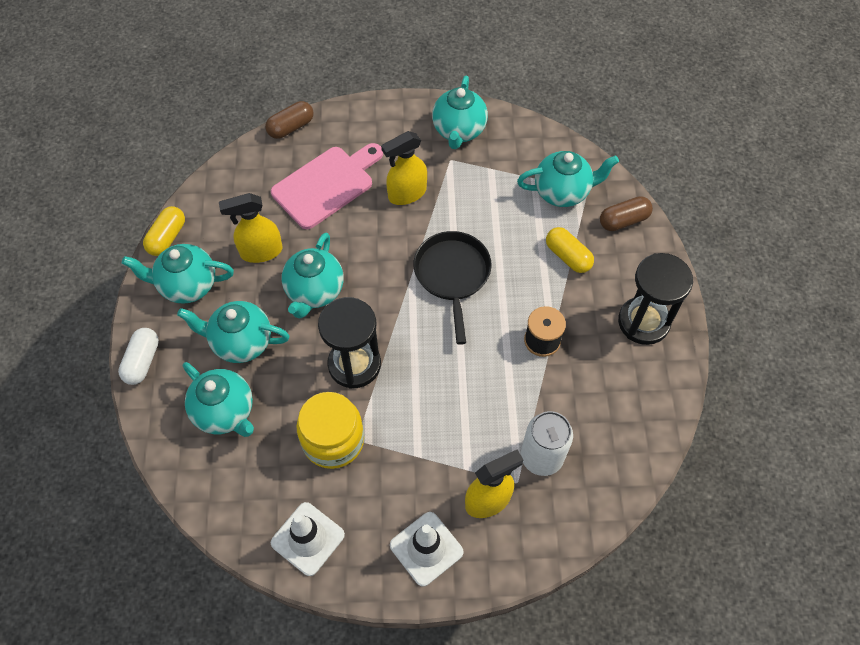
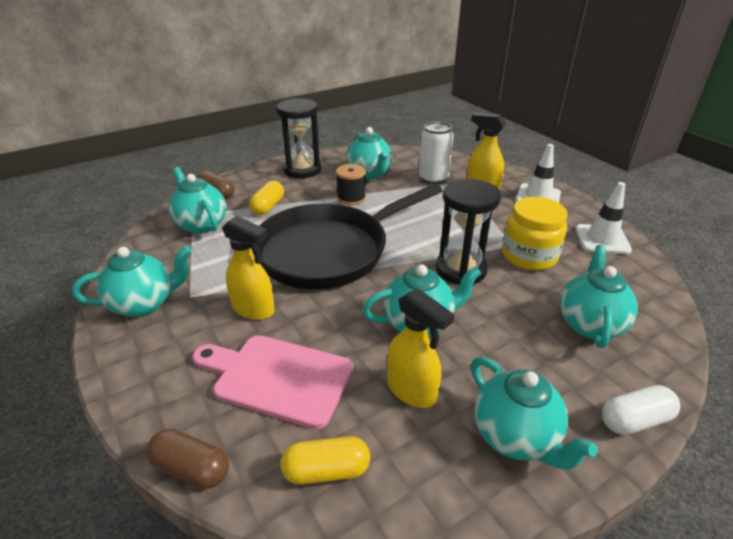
camera: 120 degrees left, 25 degrees down
yellow capsule [143,206,185,256] -> yellow capsule moved to [280,436,370,485]
turquoise teapot [177,301,289,363] -> turquoise teapot moved to [346,127,392,179]
black pan [413,231,492,345] -> black pan [252,184,442,289], size x1.74

